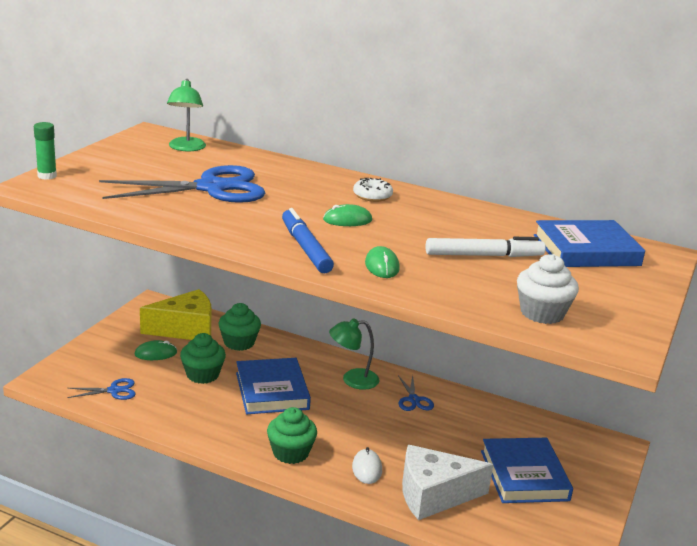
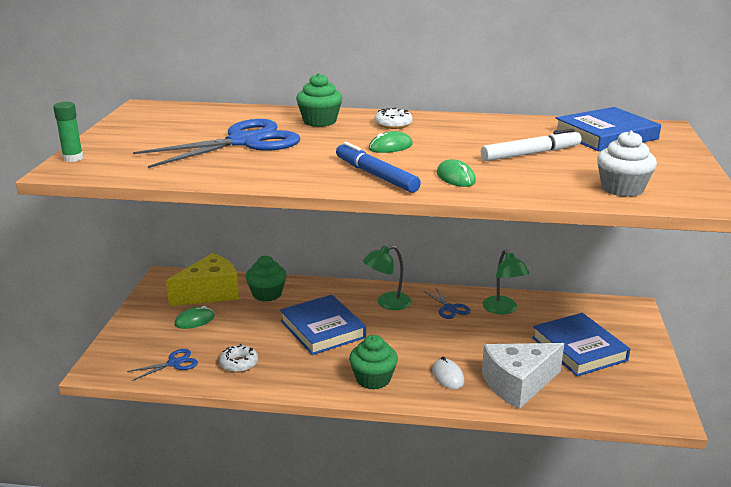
camera: 15 degrees left, 0 degrees up
green lamp [167,79,206,151] -> green lamp moved to [482,250,530,315]
green cupcake [180,333,226,384] -> green cupcake moved to [296,73,342,127]
none -> white donut [219,344,258,373]

